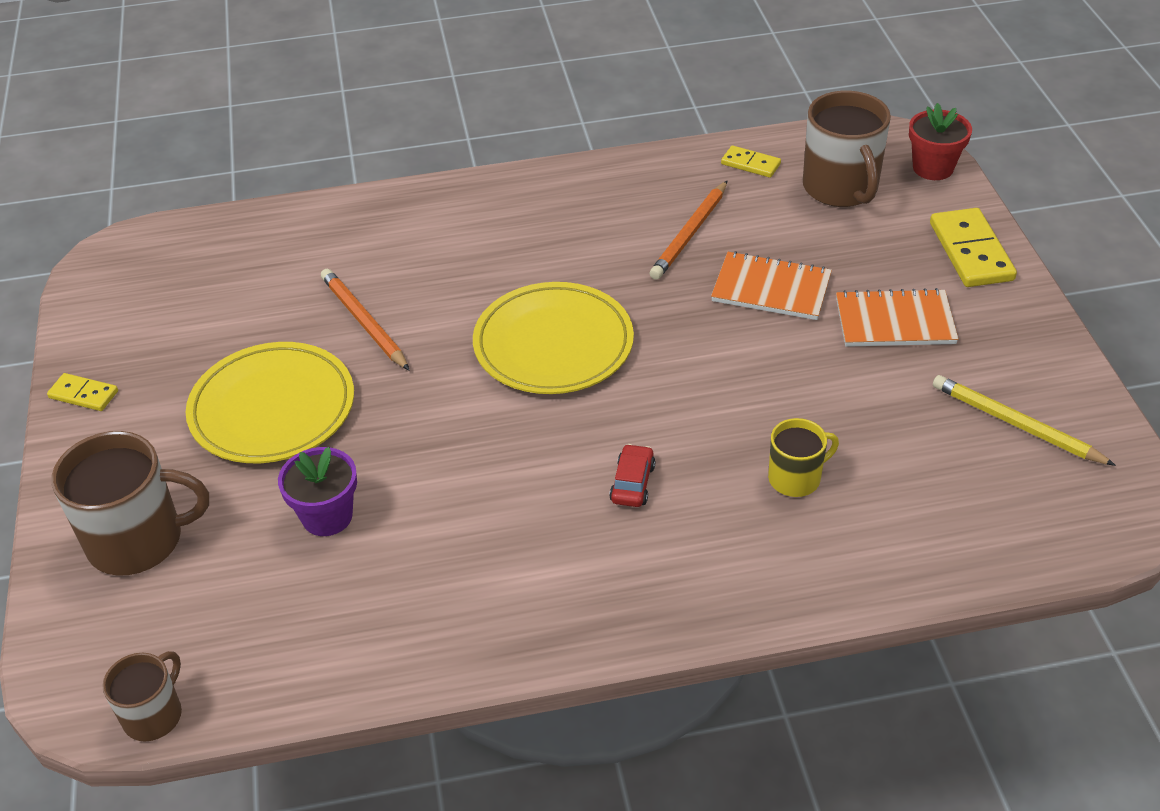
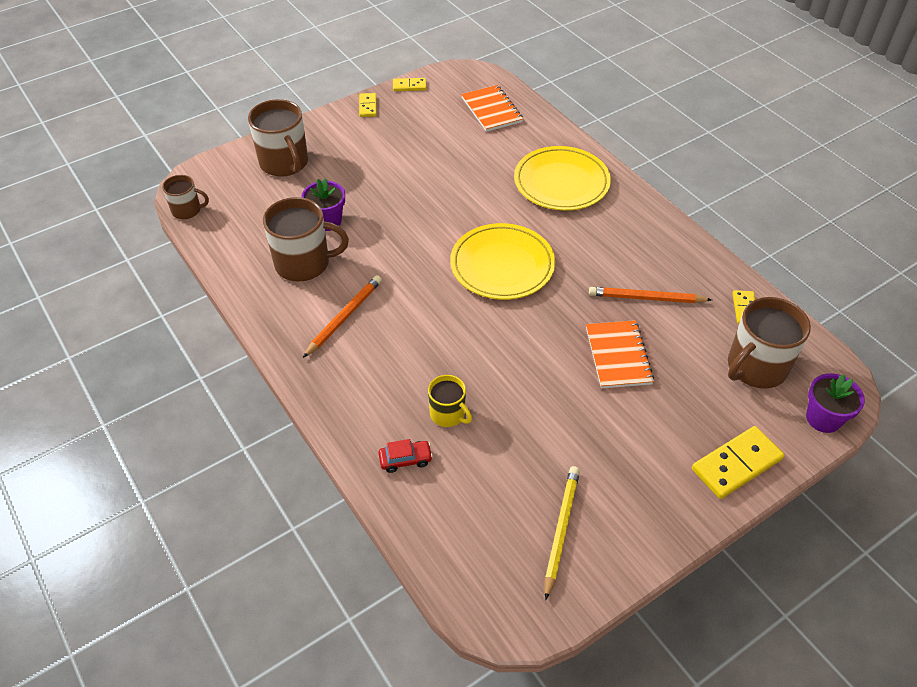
camera: 65 degrees right, 5 degrees up
yellow plate [186,342,354,463] -> yellow plate moved to [514,146,611,211]
orange pencil [321,269,410,371] -> orange pencil moved to [303,275,382,358]
red car [609,444,655,507] -> red car moved to [378,439,433,473]
orange notebook [836,288,959,347] -> orange notebook moved to [461,85,523,132]
red flower pot [909,103,972,180] -> purple flower pot [806,373,865,433]
none -> brown mug [263,197,349,281]
none -> yellow domino [393,78,427,91]

